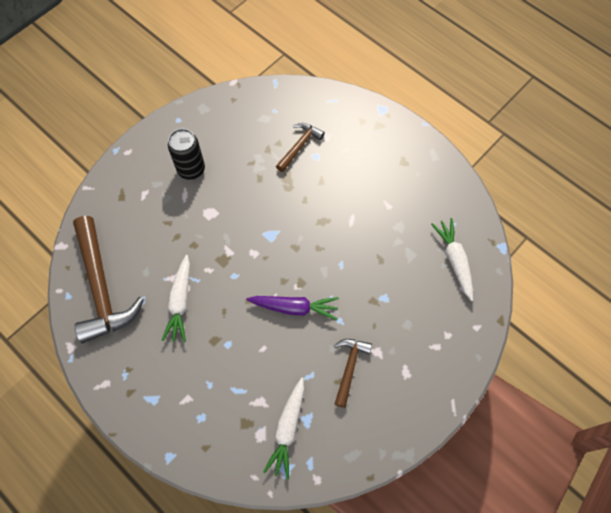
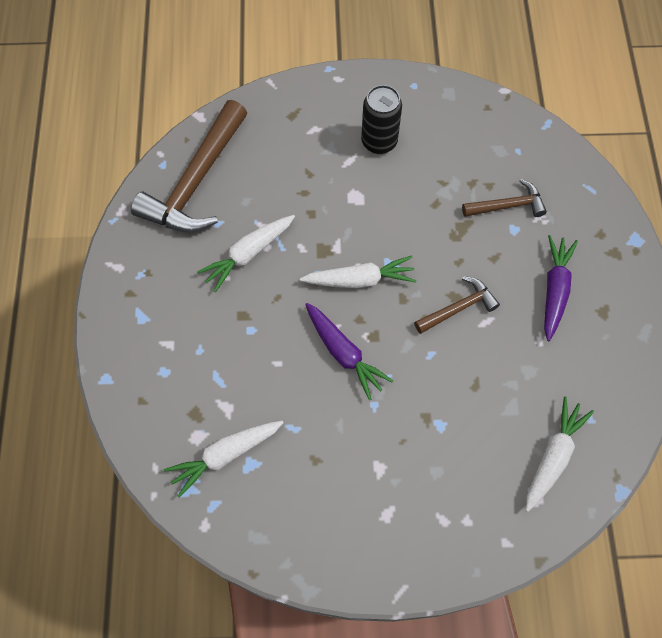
camera: 45 degrees right, 0 degrees up
brown hammer [334,339,372,408] -> brown hammer moved to [414,276,500,334]
none -> white carrot [300,256,417,288]
none -> purple carrot [544,235,578,341]

